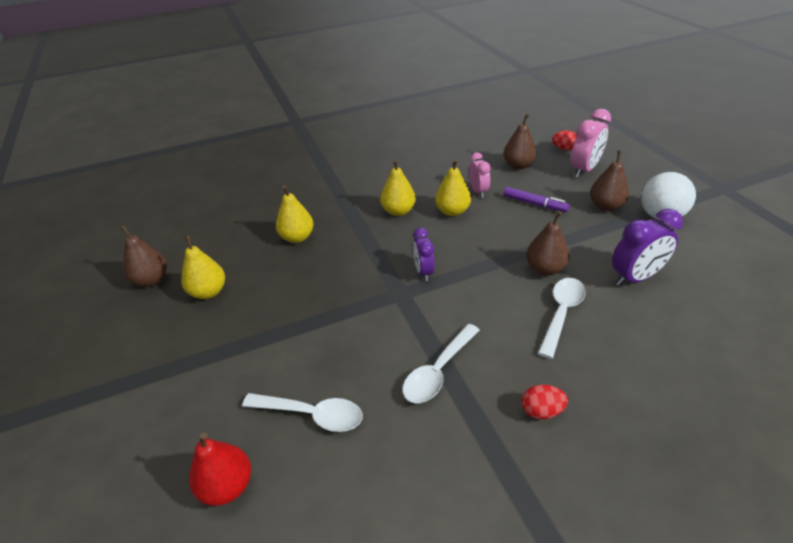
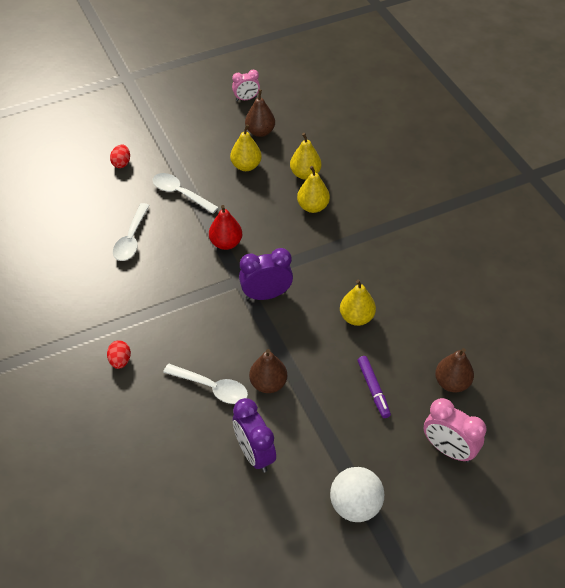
camera: 85 degrees right, 10 degrees up
red pear [189,433,251,506] -> red pear moved to [209,205,242,250]
yellow pear [380,159,416,216] -> yellow pear moved to [290,133,322,180]
white spoon [403,324,480,403] -> white spoon moved to [152,173,219,214]
purple clock [413,228,435,281] -> purple clock [239,248,293,300], size x1.58
pink clock [469,152,491,198] -> pink clock moved to [232,70,260,101]
purple marker [503,187,569,212] -> purple marker turned 45 degrees counterclockwise [358,356,391,418]
red egg [552,130,577,150] -> red egg moved to [110,145,130,168]
brown pear [590,150,629,211] -> none

